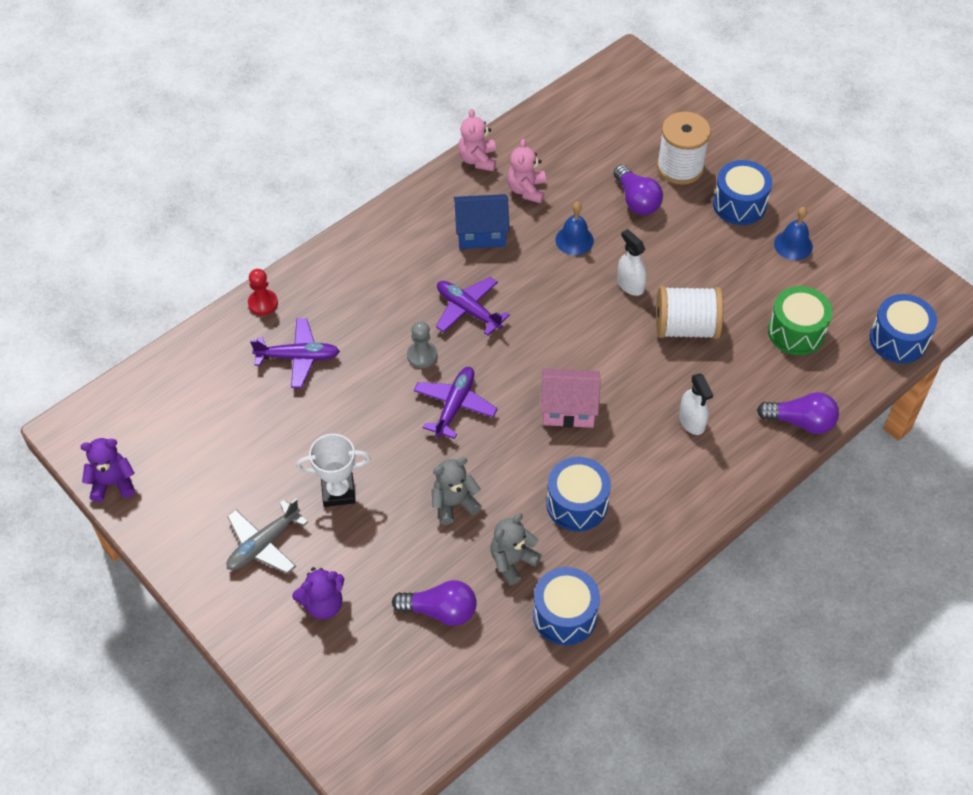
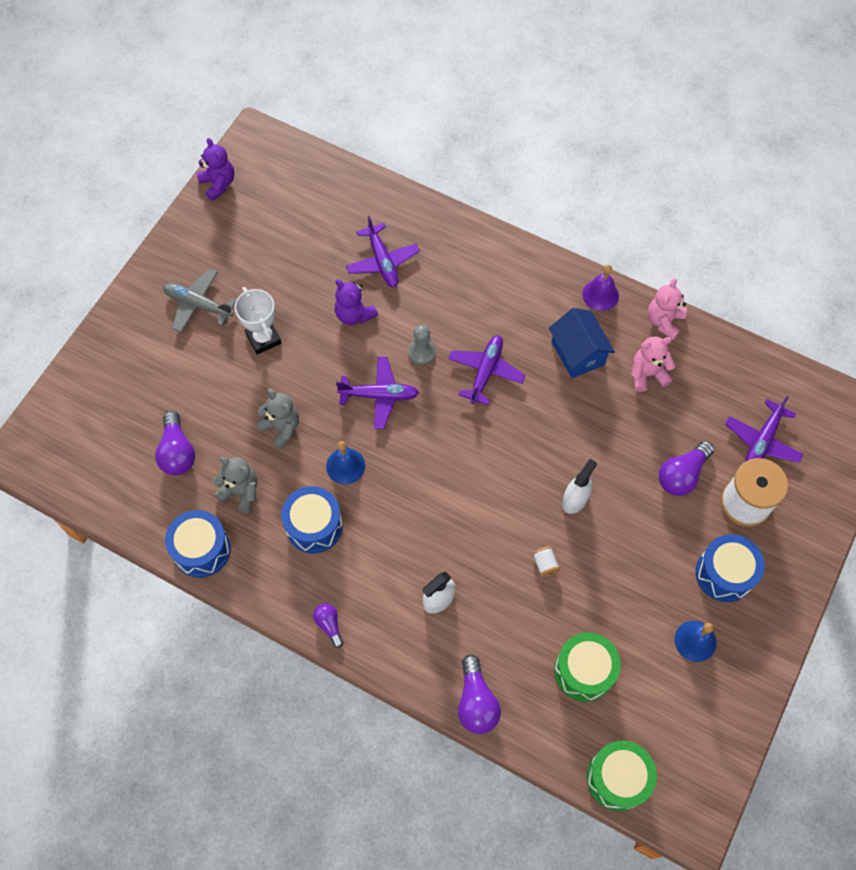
camera: 70 degrees right, 10 degrees up
red pawn [248,269,278,315] -> none
purple teddy bear [292,567,344,619] -> purple teddy bear moved to [335,279,378,325]
pink teddy bear [458,109,496,171] -> pink teddy bear turned 45 degrees counterclockwise [648,278,687,340]
pink house [541,368,601,428] -> none
blue bell [555,202,594,255] -> blue bell moved to [326,441,365,484]
white spool [656,286,723,339] -> white spool [532,546,560,577], size x0.40
blue drum [870,294,937,364] -> green drum [587,740,657,811]
none -> purple light bulb [313,603,344,648]
none -> purple bell [582,265,619,311]
none -> purple plane [725,396,804,462]

